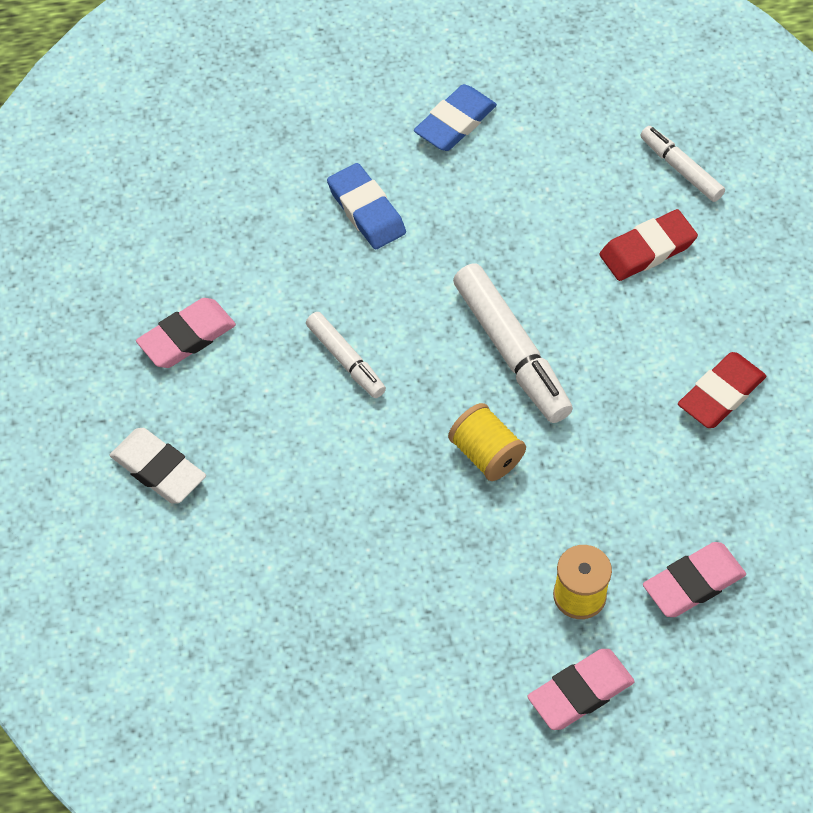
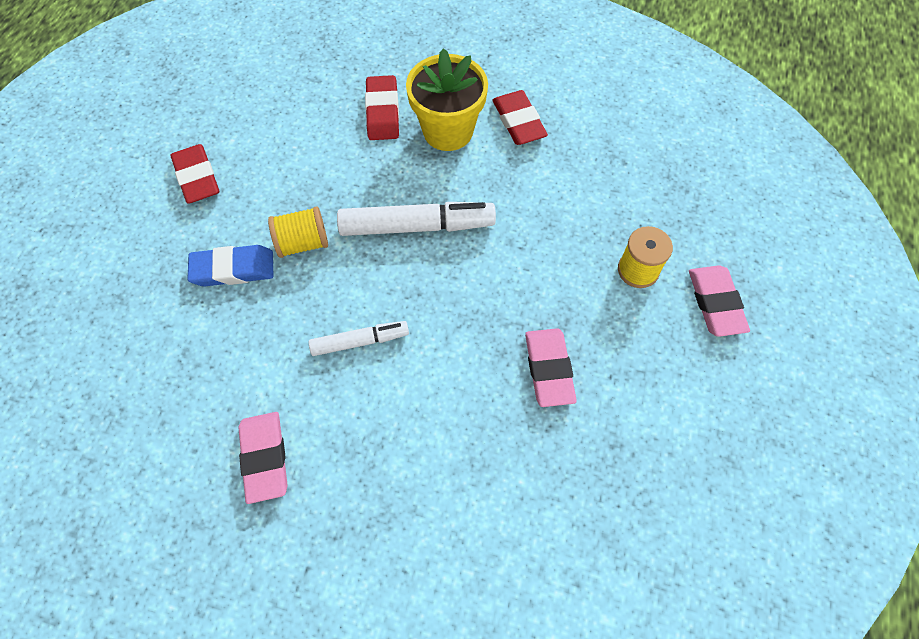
camera: 65 degrees left, 5 degrees up
white eraser [110,428,206,504] -> none
blue eraser [414,84,497,151] -> red eraser [170,144,219,204]
yellow spool [448,403,526,481] -> yellow spool moved to [268,206,328,258]
white marker [640,126,725,202] -> none
pink eraser [643,542,746,617] -> pink eraser moved to [525,328,577,407]
none -> yellow flower pot [406,48,488,151]

